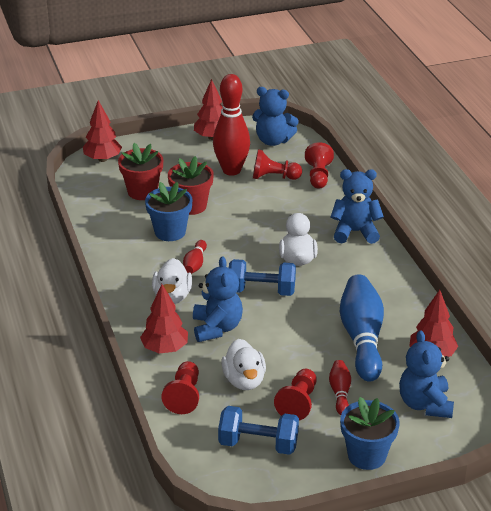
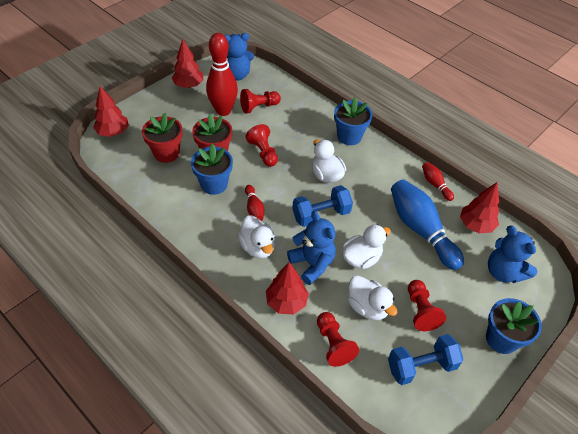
camera: 30 degrees left, 15 degrees up
red pawn [305,142,334,189] -> red pawn moved to [245,124,278,167]
red bowling pin [329,360,351,415] -> red bowling pin moved to [422,162,454,201]
blue teddy bear [331,169,384,244] -> blue flower pot [334,97,372,145]
none -> white duck [342,224,391,269]

